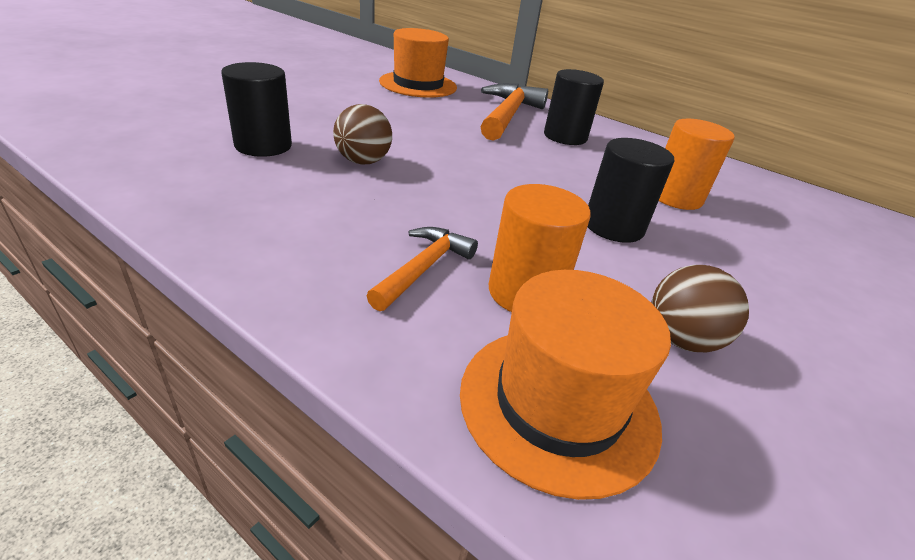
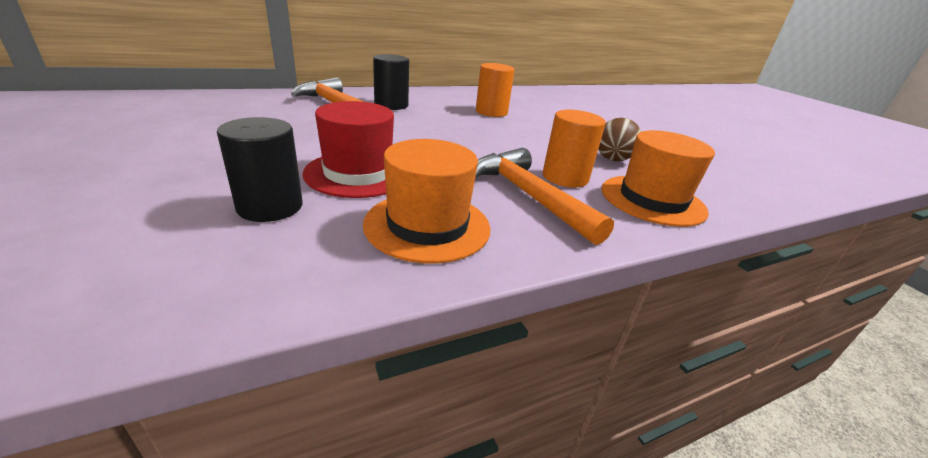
camera: 60 degrees left, 5 degrees down
brown ball [333,104,392,164] -> red hat [303,101,394,198]
orange hammer [367,227,478,311] -> orange hammer [475,148,614,245], size x1.70
orange hat [379,28,457,98] -> orange hat moved to [363,139,490,263]
black cylinder [588,138,674,243] -> none

